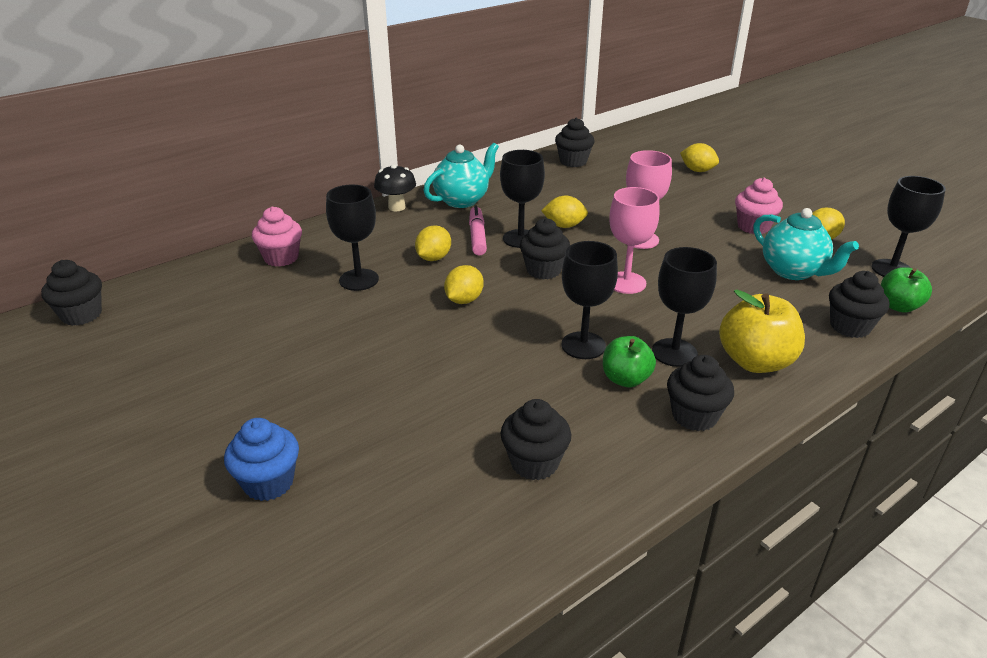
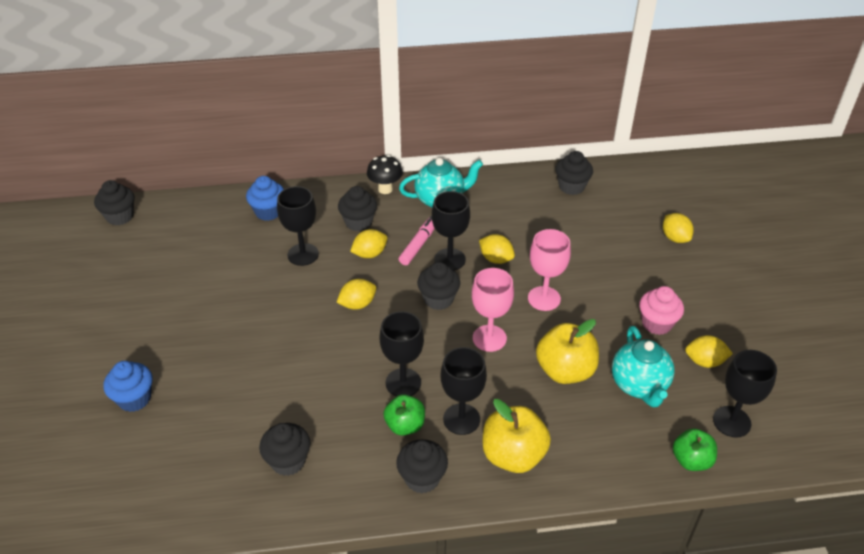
camera: 30 degrees right, 10 degrees up
pink cupcake [252,206,302,267] -> blue cupcake [246,176,284,221]
black cupcake [829,271,889,338] -> black cupcake moved to [338,186,377,231]
none -> yellow apple [536,319,599,384]

